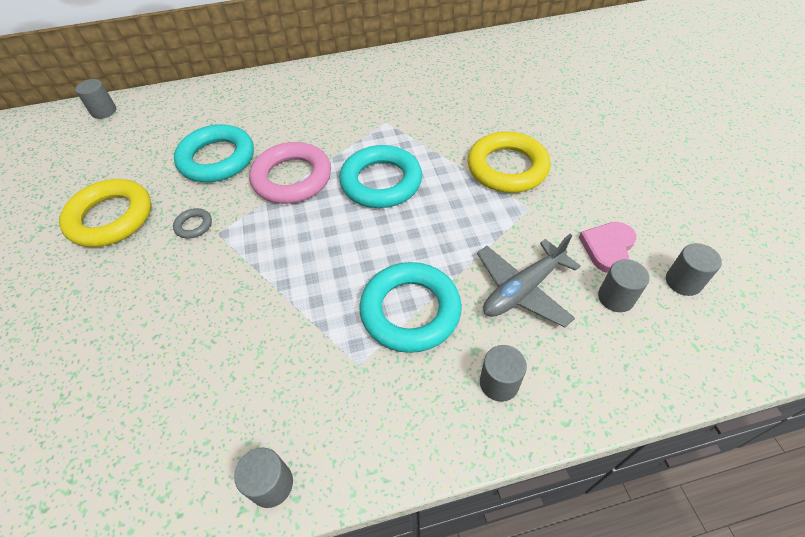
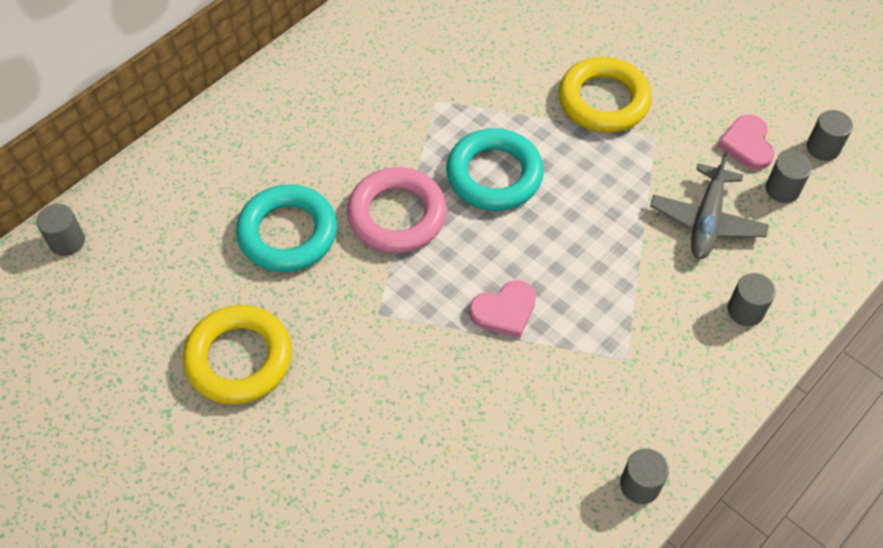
camera: 35 degrees left, 5 degrees up
grey ring [173,208,212,239] -> none
turquoise ring [360,262,462,353] -> none
none -> pink heart [469,280,536,338]

